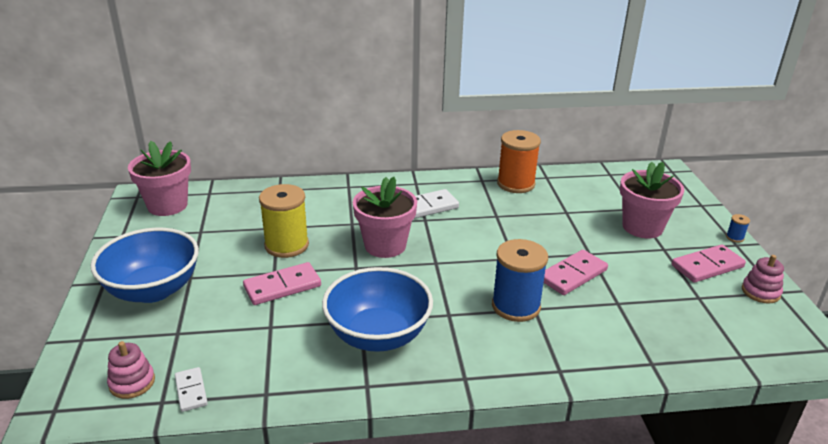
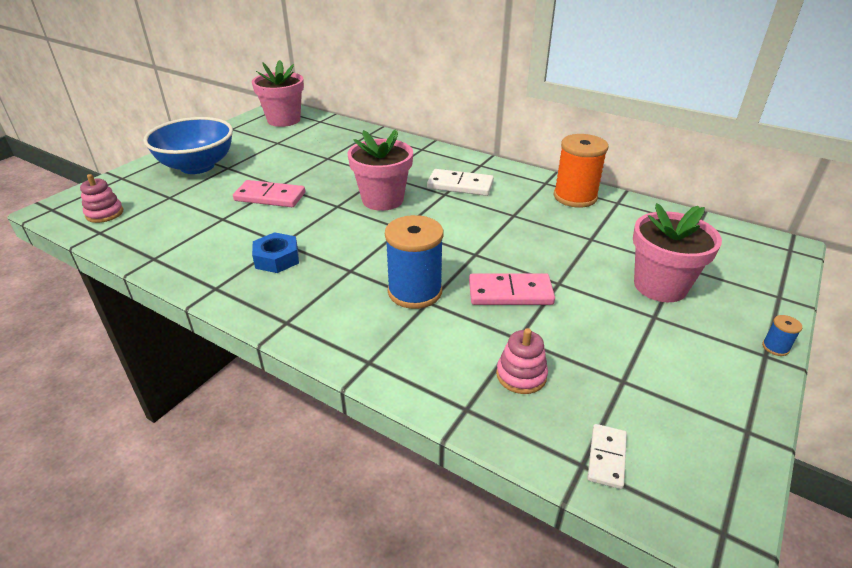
camera: 40 degrees right, 5 degrees up
white domino [175,367,208,412] -> white domino moved to [588,424,627,489]
yellow spool [259,184,309,258] -> none
blue bowl [322,267,433,352] -> blue nut [252,232,299,273]
pink domino [672,244,746,283] -> none
pink stacking toy [742,255,784,304] -> pink stacking toy moved to [496,328,548,394]

